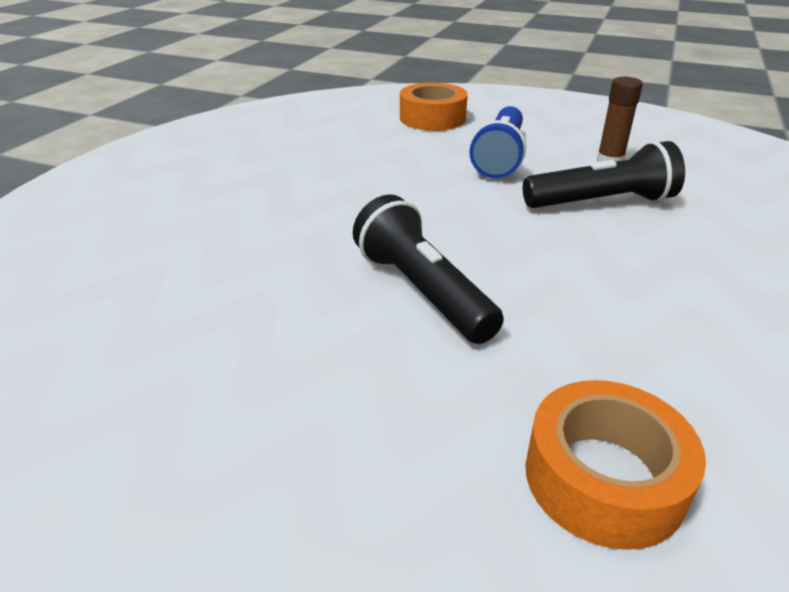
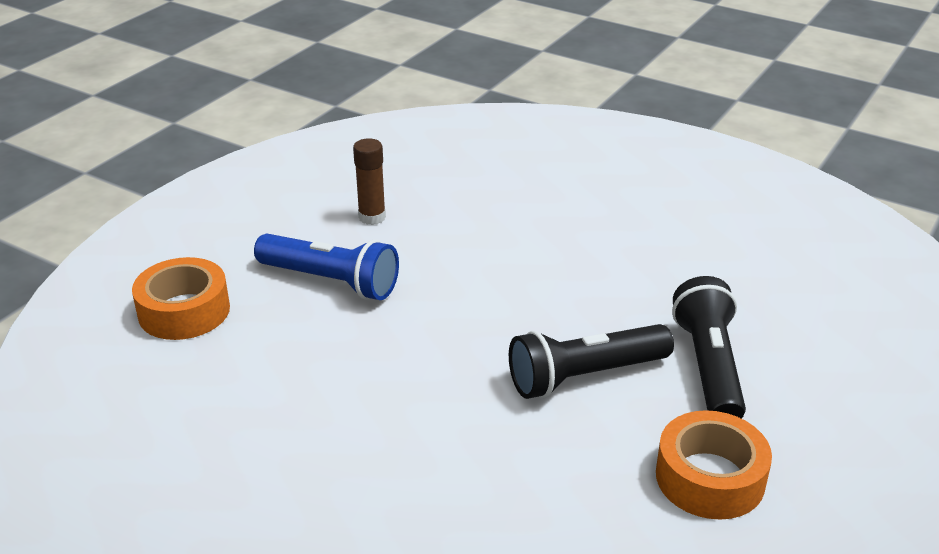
camera: 80 degrees left, 0 degrees up
black flashlight [523,141,685,208] -> black flashlight moved to [672,276,746,419]
orange tape [525,380,706,550] -> orange tape moved to [656,410,772,520]

